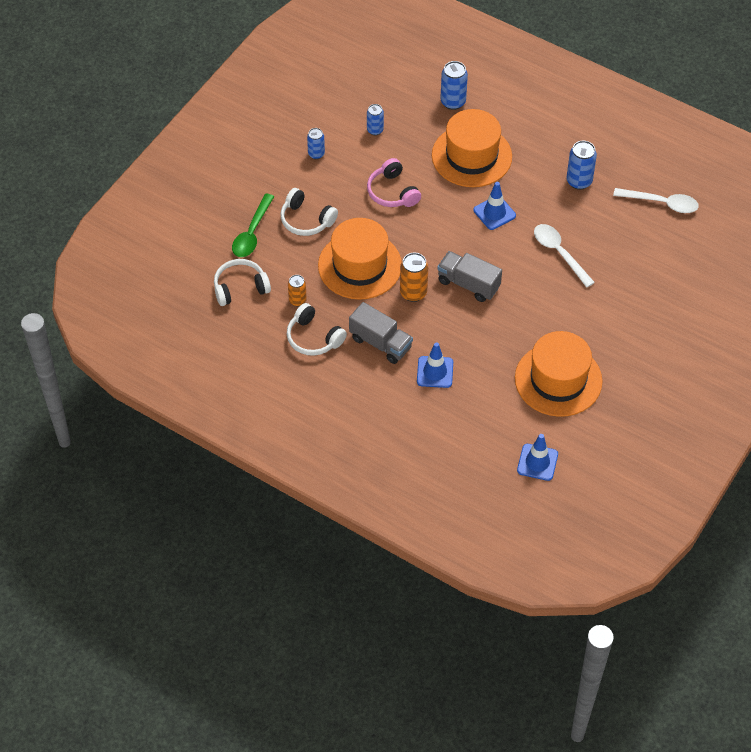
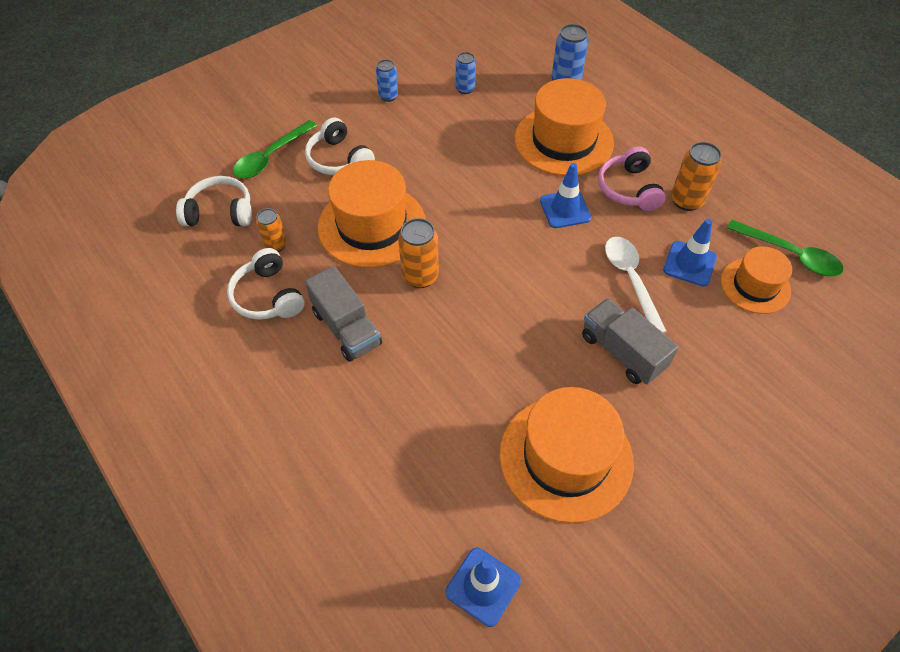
camera: 20 degrees right, 0 degrees up
pink headphones [367,158,421,207] -> pink headphones moved to [598,147,666,211]
blue traffic cone [417,342,453,388] -> blue traffic cone moved to [663,219,717,286]
grey truck [437,251,502,302] -> grey truck moved to [582,298,679,384]
blue can [567,141,597,190] -> orange can [671,142,722,211]
white spoon [613,188,699,213] -> green spoon [727,220,844,276]
none -> orange hat [721,246,792,314]

